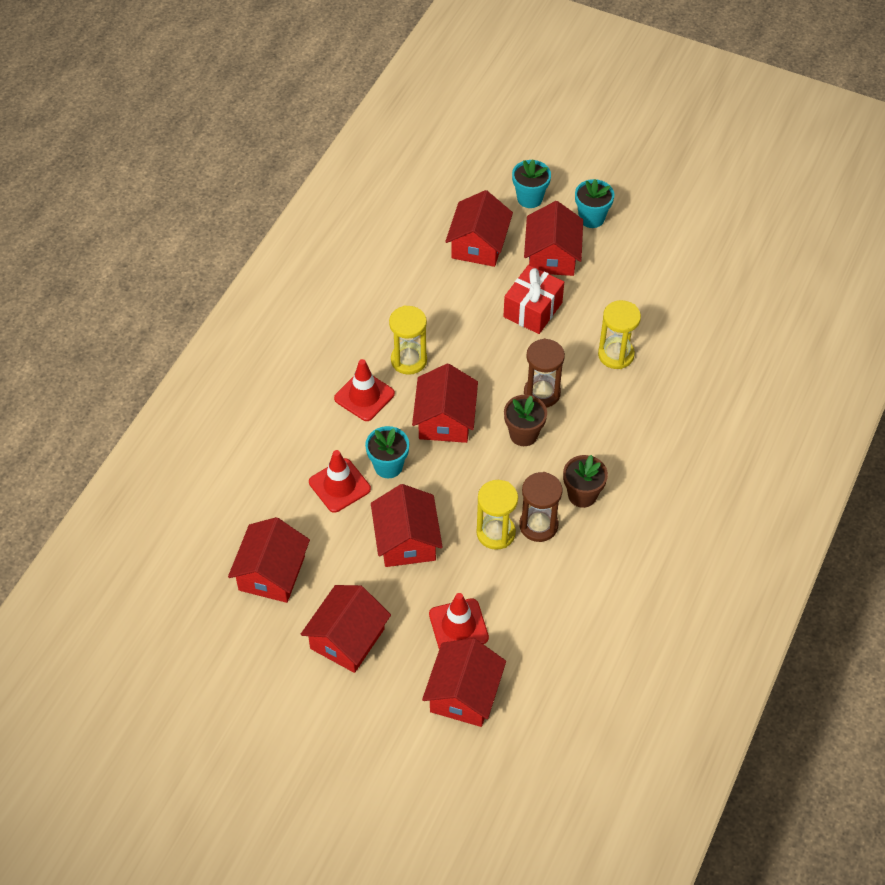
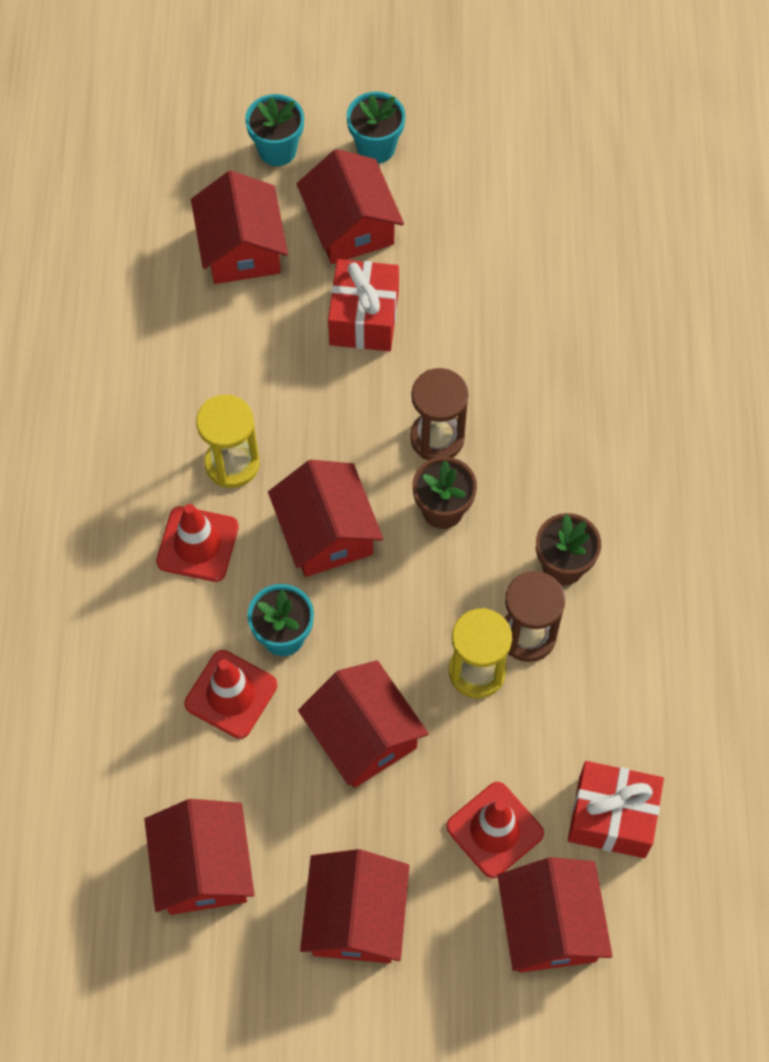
camera: 25 degrees left, 10 degrees up
yellow hourglass [598,300,641,369] -> none
none -> red gift [568,761,664,858]

